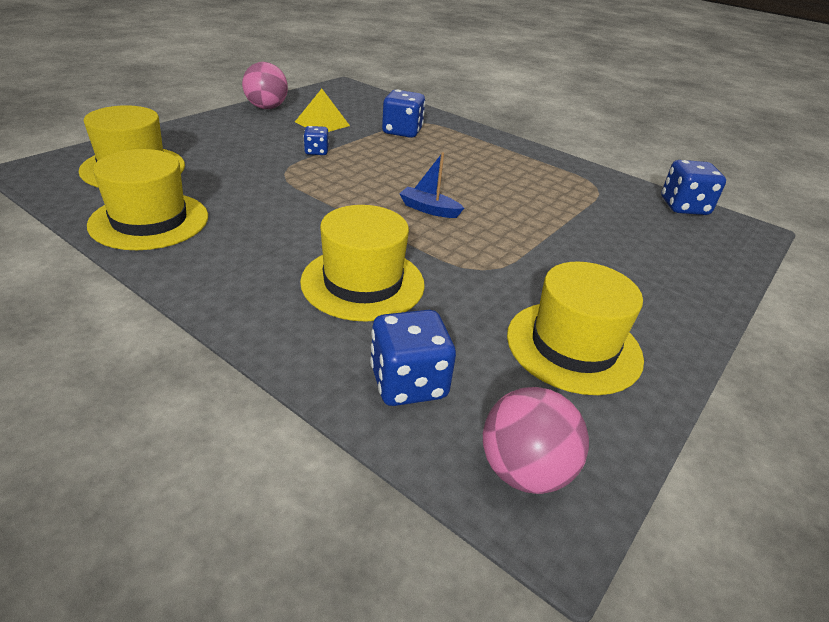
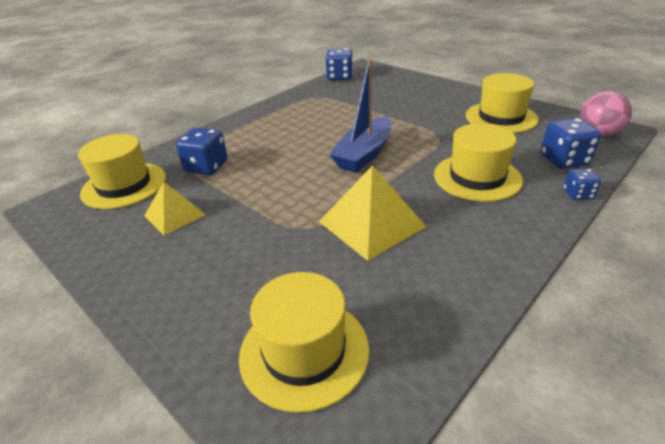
camera: 80 degrees left, 0 degrees up
yellow hat [87,149,208,250] -> yellow hat moved to [78,134,166,209]
pink ball [242,62,288,109] -> none
blue dice [304,126,328,155] -> blue dice moved to [564,169,601,200]
blue boat [399,152,464,218] -> blue boat [330,59,392,173], size x1.91
none -> yellow pyramid [319,166,427,261]

